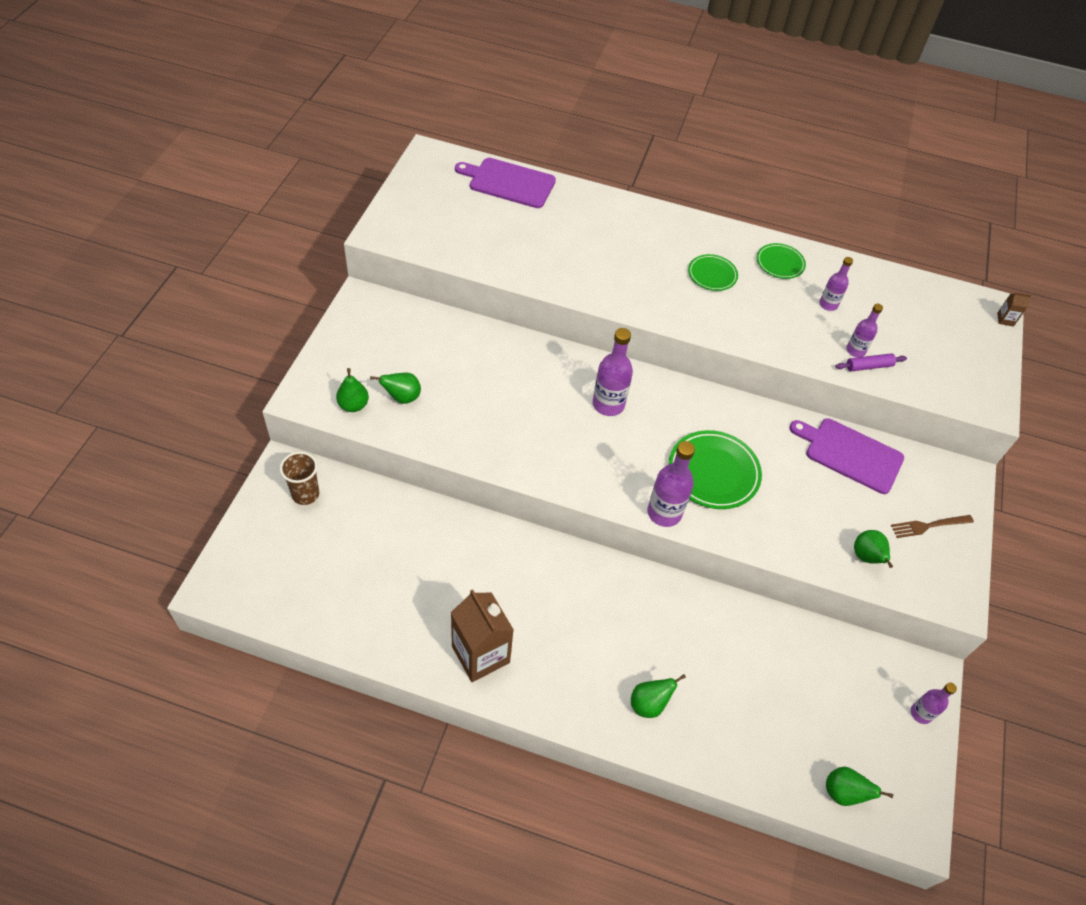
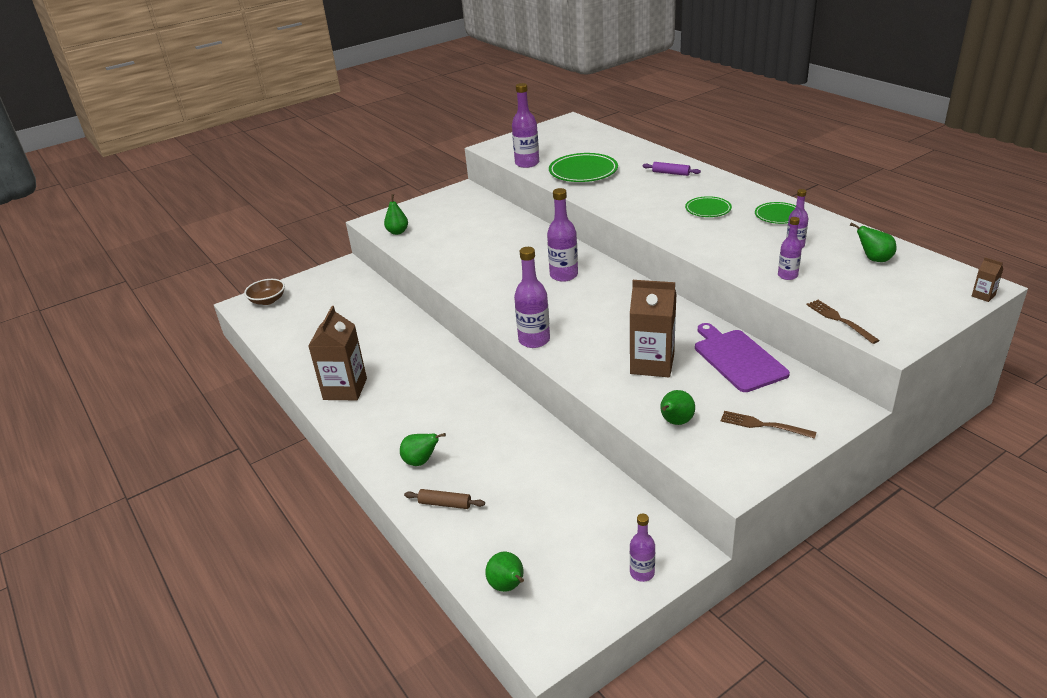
camera: 45 degrees right, 20 degrees down
brown cup [280,452,319,505] -> none
green pear [370,373,421,404] -> green pear moved to [850,223,896,262]
purple cutting board [455,158,556,208] -> none
green plate [669,430,762,509] -> green plate moved to [549,153,618,182]
purple rolling pin [835,353,907,371] -> purple rolling pin moved to [643,162,701,176]
none -> brown bowl [244,279,285,305]
none -> brown rolling pin [404,489,485,509]
none -> purple bottle [512,83,539,168]
none -> brown carton [630,280,676,377]
none -> brown fork [806,300,880,344]

